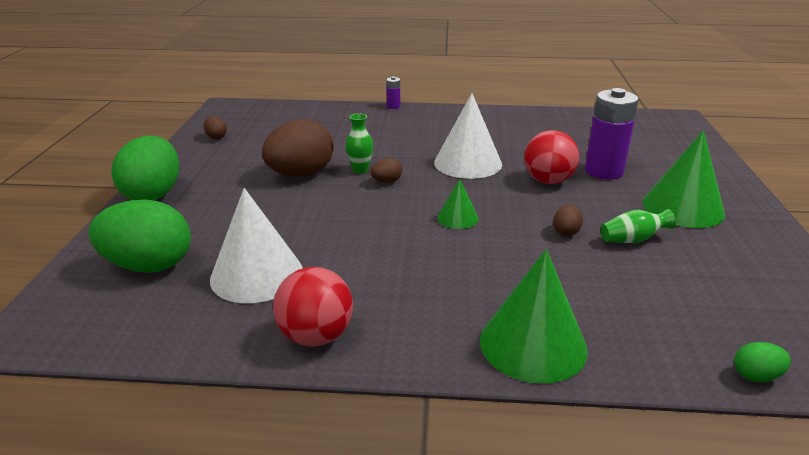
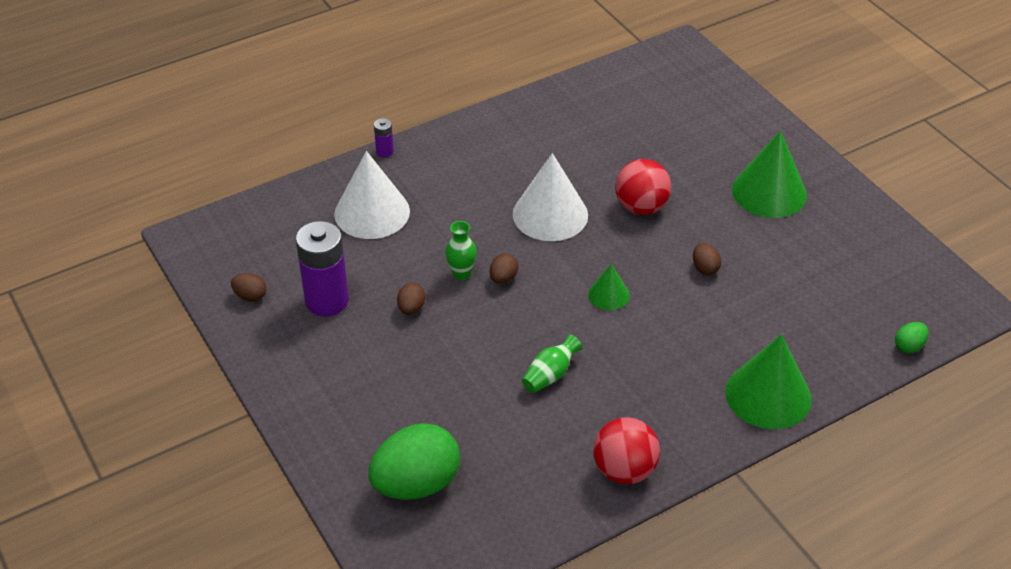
camera: 35 degrees left, 15 degrees up
green egg [111,136,179,200] -> none
white cone [210,188,303,303] -> white cone moved to [334,151,410,239]
brown egg [262,119,334,177] -> brown egg [397,283,425,315], size x0.43
purple battery [585,88,639,180] -> purple battery moved to [296,221,349,316]
green vase [601,209,676,243] -> green vase moved to [522,334,582,393]

